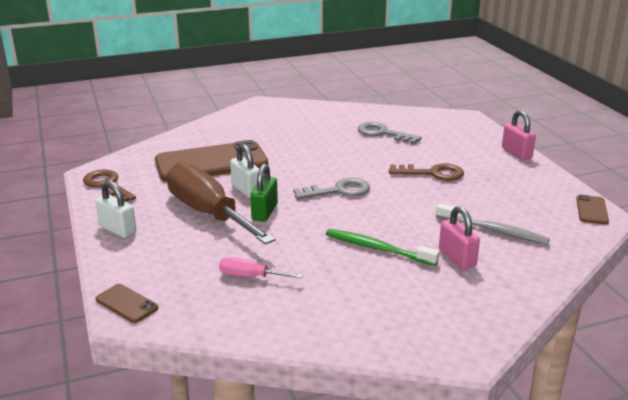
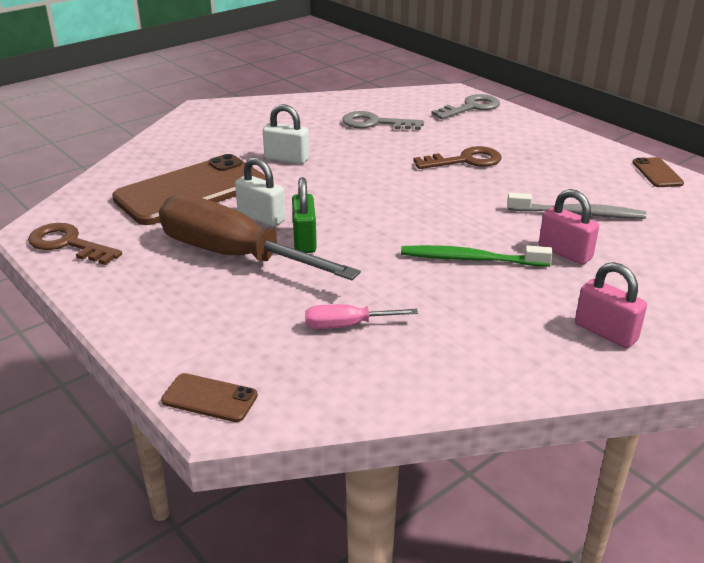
camera: 20 degrees left, 5 degrees up
white padlock [95,180,136,238] -> white padlock moved to [263,104,309,164]
grey key [293,178,370,199] -> grey key moved to [431,94,500,119]
pink padlock [502,110,536,160] -> pink padlock moved to [575,262,647,348]

